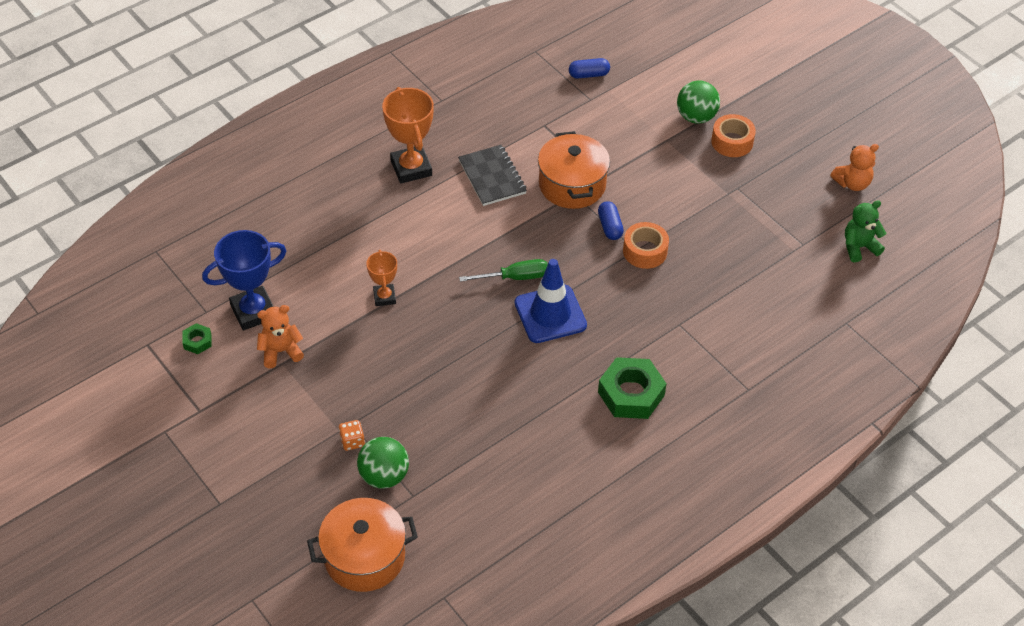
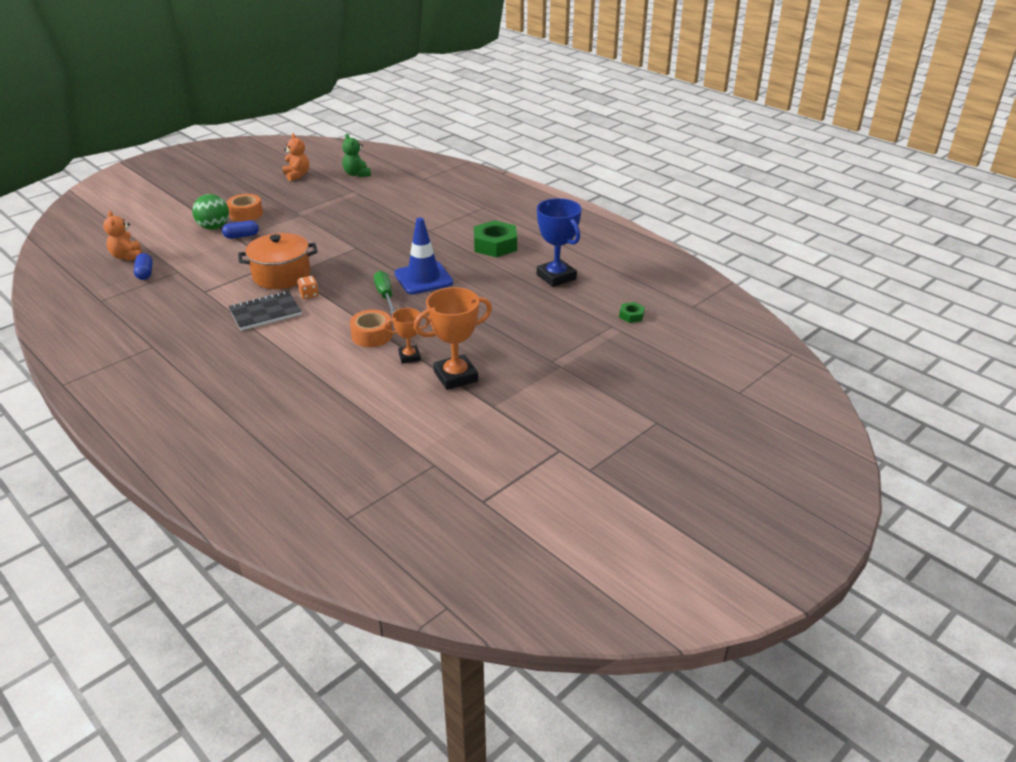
camera: 95 degrees left, 15 degrees down
green nut [182,323,212,354] -> green nut moved to [619,302,645,323]
blue trophy [202,230,286,330] -> blue trophy moved to [537,198,582,287]
orange teddy bear [257,305,304,368] -> orange teddy bear moved to [103,211,142,261]
orange pot [307,498,418,592] -> none
orange dice [339,420,365,451] -> orange dice moved to [297,276,319,299]
green ball [357,437,409,489] -> none
orange trophy [382,87,434,183] -> orange trophy moved to [414,287,492,390]
blue capsule [598,201,624,240] -> blue capsule moved to [222,221,259,239]
orange tape [623,222,669,269] -> orange tape moved to [350,310,393,347]

